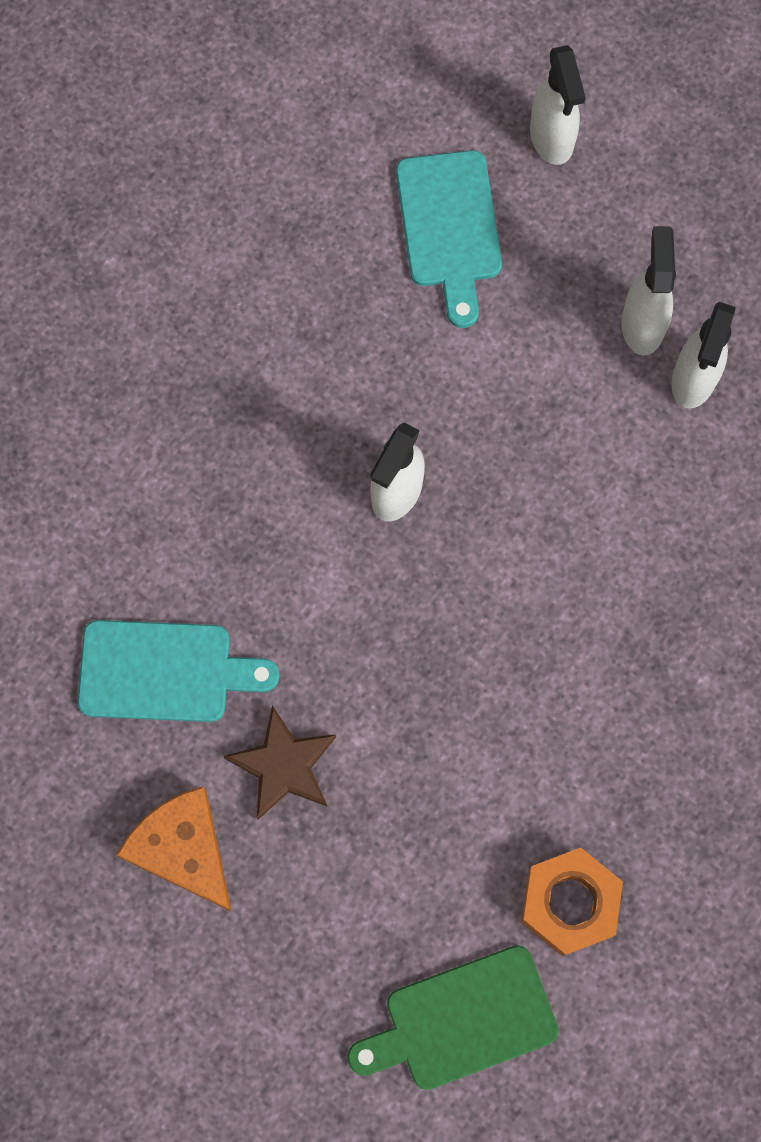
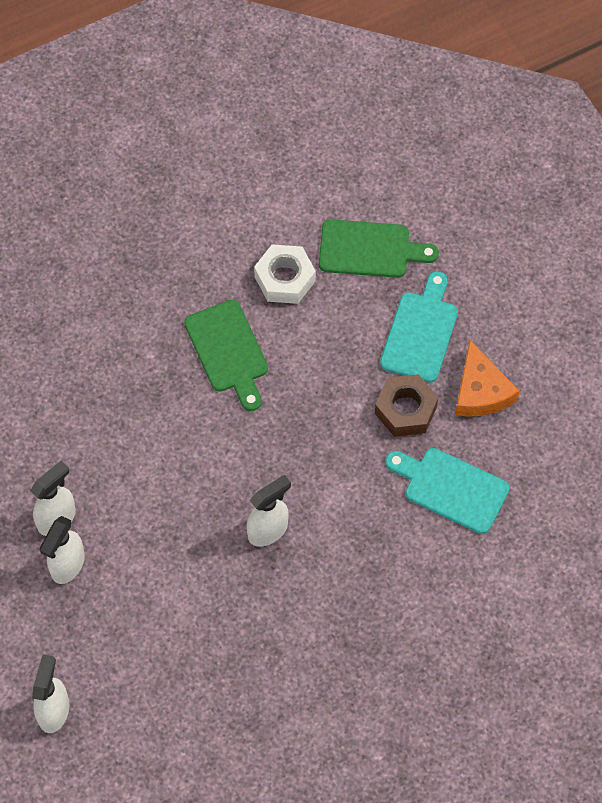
camera: 155 degrees left, 10 degrees down
brown star [223,705,336,820] -> brown nut [375,374,438,437]
turquoise cutting board [396,150,502,328] -> turquoise cutting board moved to [380,271,458,383]
orange nut [521,848,623,956] -> white nut [254,244,316,304]
none -> green cutting board [184,300,268,411]

